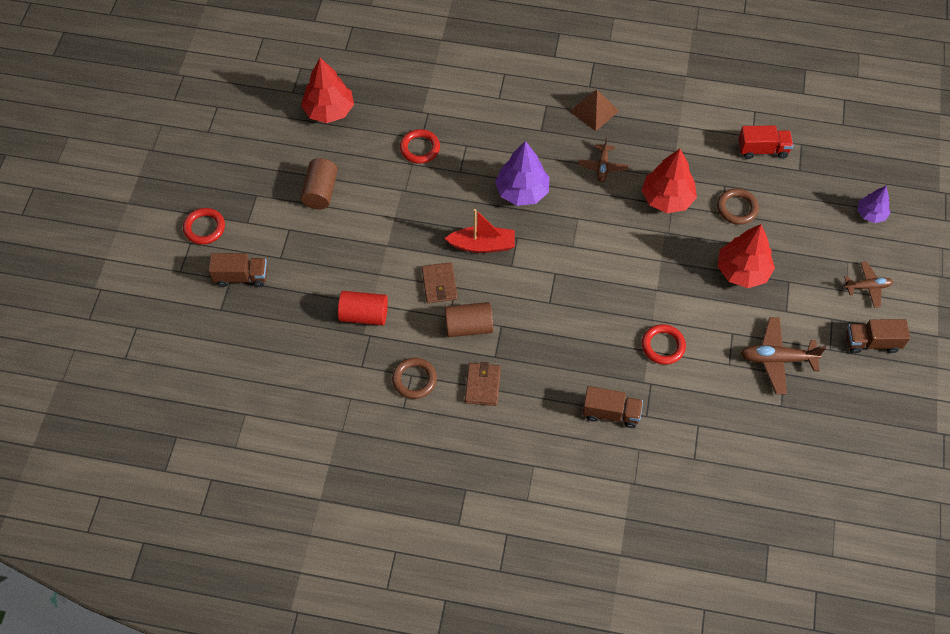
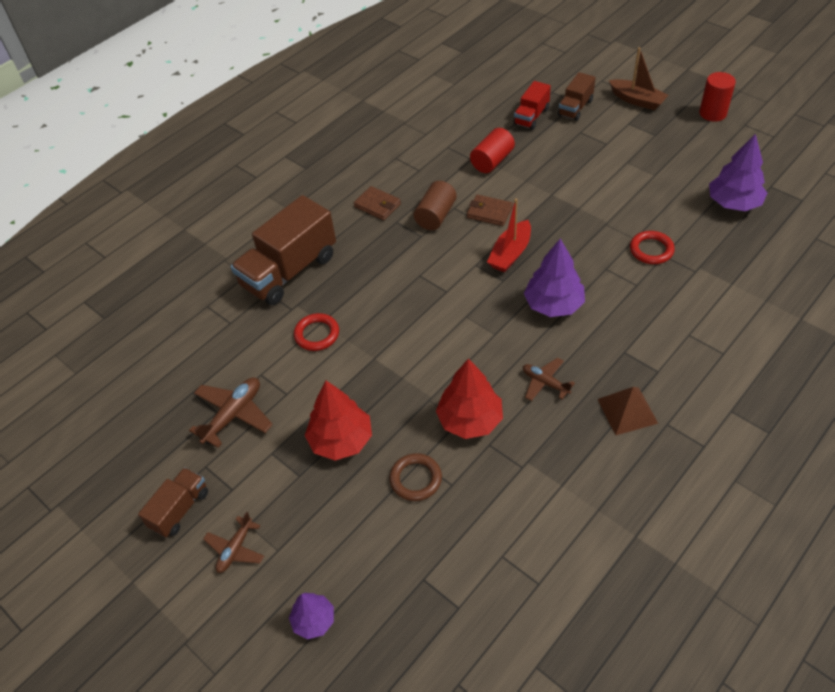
camera: 125 degrees right, 10 degrees down
red ring [183,208,225,245] -> brown boat [609,47,669,110]
red tree [301,57,354,123] -> purple tree [709,133,767,211]
brown cylinder [301,158,338,209] -> none
brown ring [392,358,437,399] -> none
brown truck [583,386,643,428] -> brown truck [231,195,336,305], size x1.90
red truck [738,125,793,159] -> red truck moved to [513,81,551,130]
none -> red cylinder [699,72,736,122]

